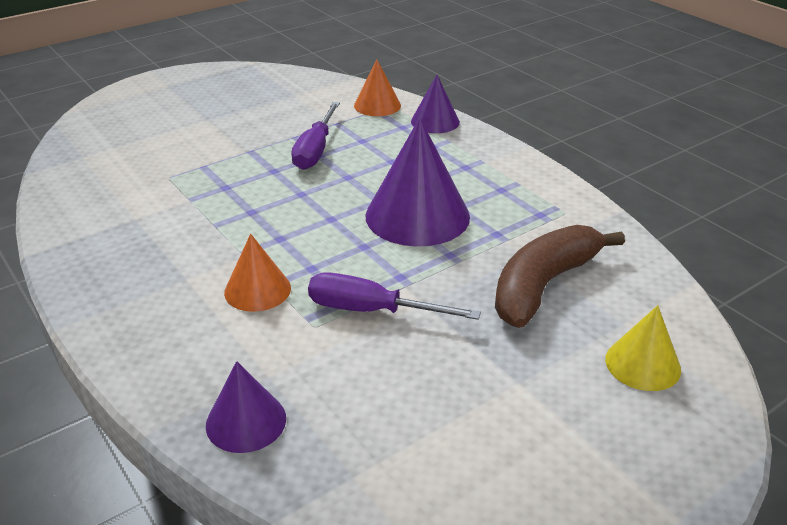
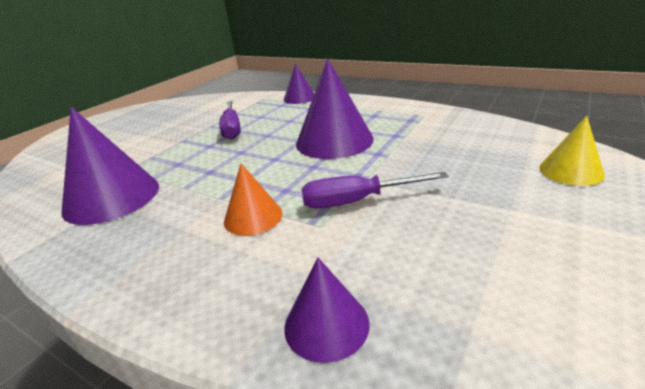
camera: 20 degrees left, 5 degrees down
orange cone [354,60,401,116] -> none
brown banana [495,225,625,328] -> none
none -> purple cone [62,107,159,225]

